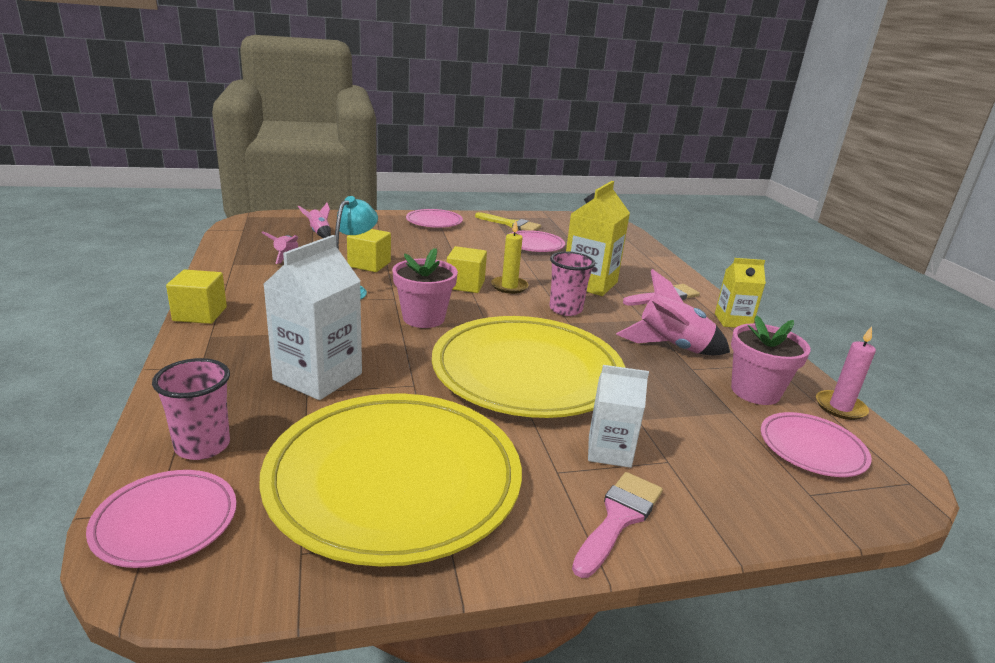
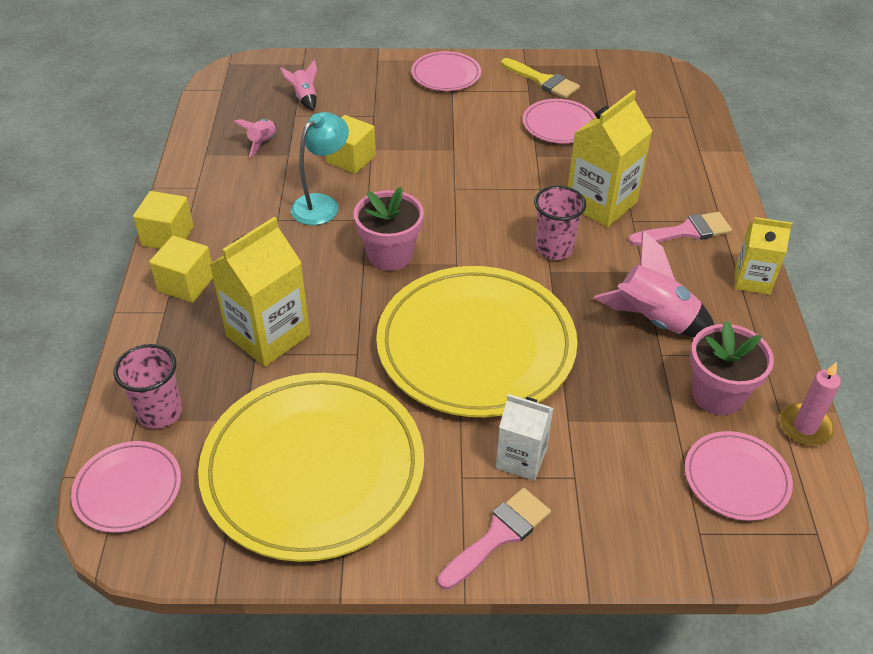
camera: 15 degrees right, 20 degrees up
white carton [263,235,362,400] -> yellow carton [209,217,310,367]
yellow cube [447,246,487,293] -> yellow cube moved to [149,236,213,302]
yellow candle [491,220,528,294] -> none

